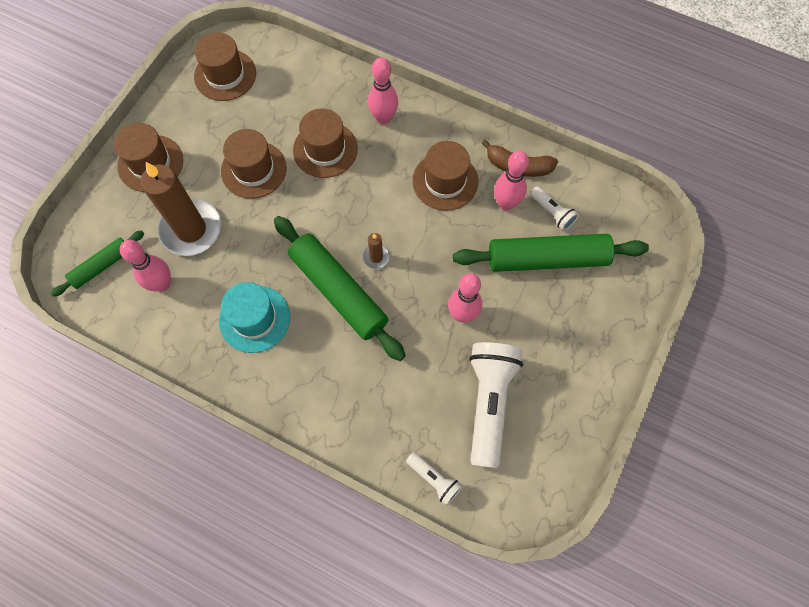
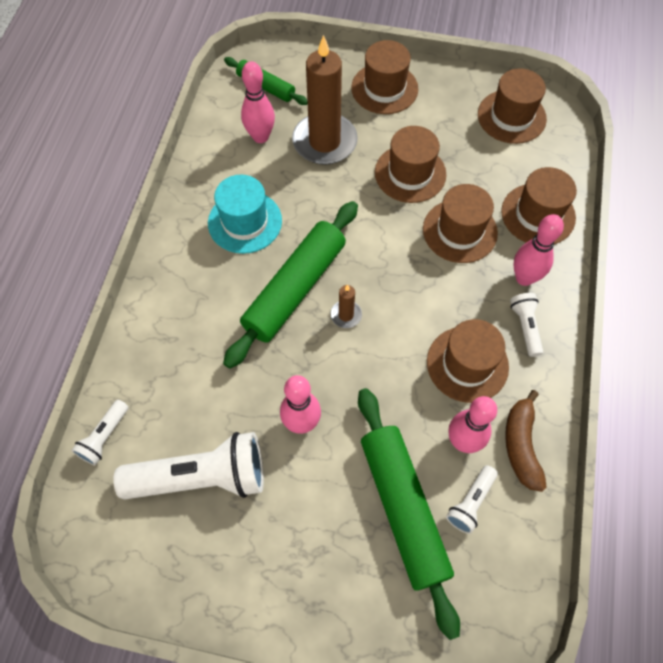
camera: 75 degrees right, 5 degrees down
none -> brown hat [501,167,577,244]
none -> white flashlight [510,293,543,357]

